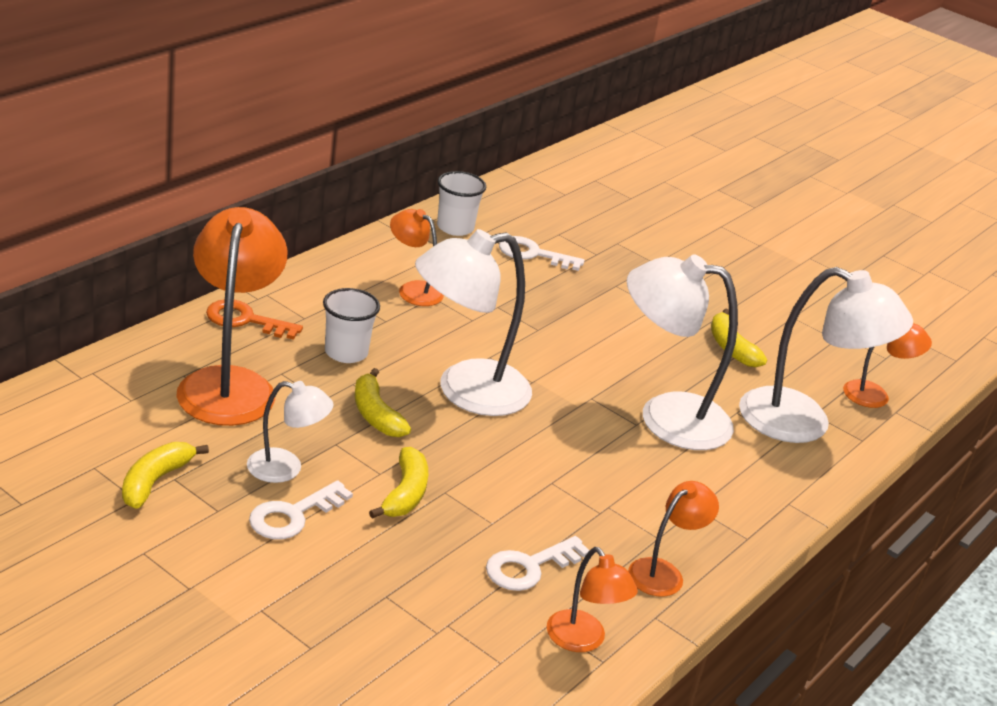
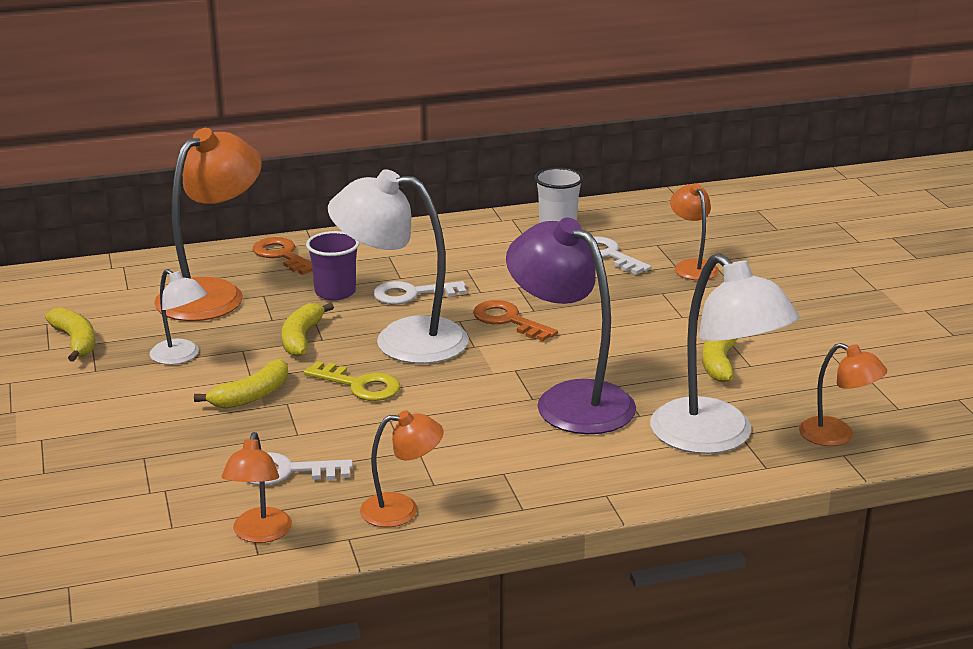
camera: 40 degrees right, 5 degrees down
yellow banana [122,442,209,509] -> yellow banana turned 90 degrees clockwise [45,307,95,362]
white key [249,480,353,539] -> white key moved to [373,281,466,305]
white cup [323,288,380,363] -> purple cup [306,231,360,300]
orange lamp [390,209,444,306] -> orange lamp moved to [670,183,719,280]
white lamp [627,254,738,450] -> purple lamp [506,218,636,434]
none -> yellow key [304,361,400,401]
none -> orange key [473,300,558,341]

